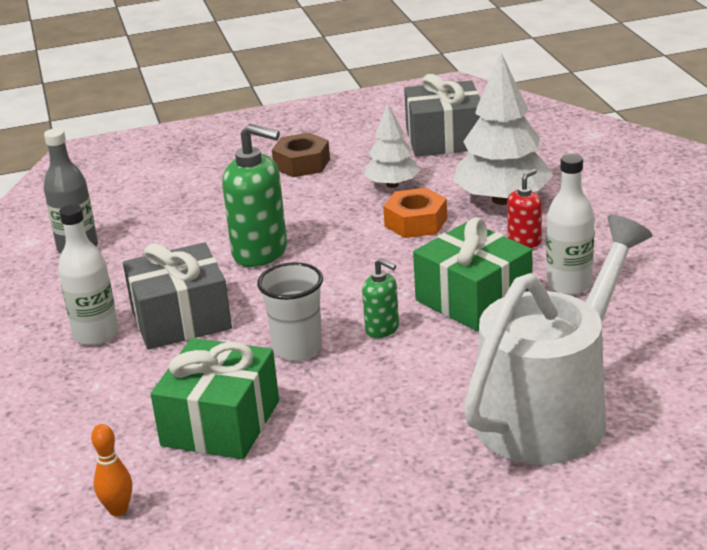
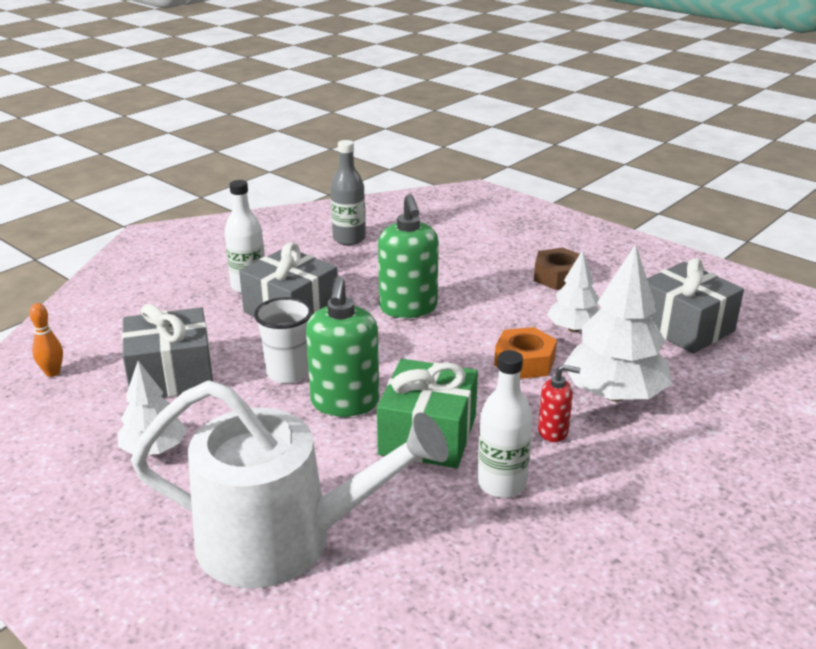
camera: 55 degrees right, 0 degrees up
green gift [151,338,279,459] -> grey gift [122,304,213,397]
green soap dispenser [362,258,399,338] -> green soap dispenser [306,276,379,417], size x1.89
none -> white tree [118,361,187,455]

